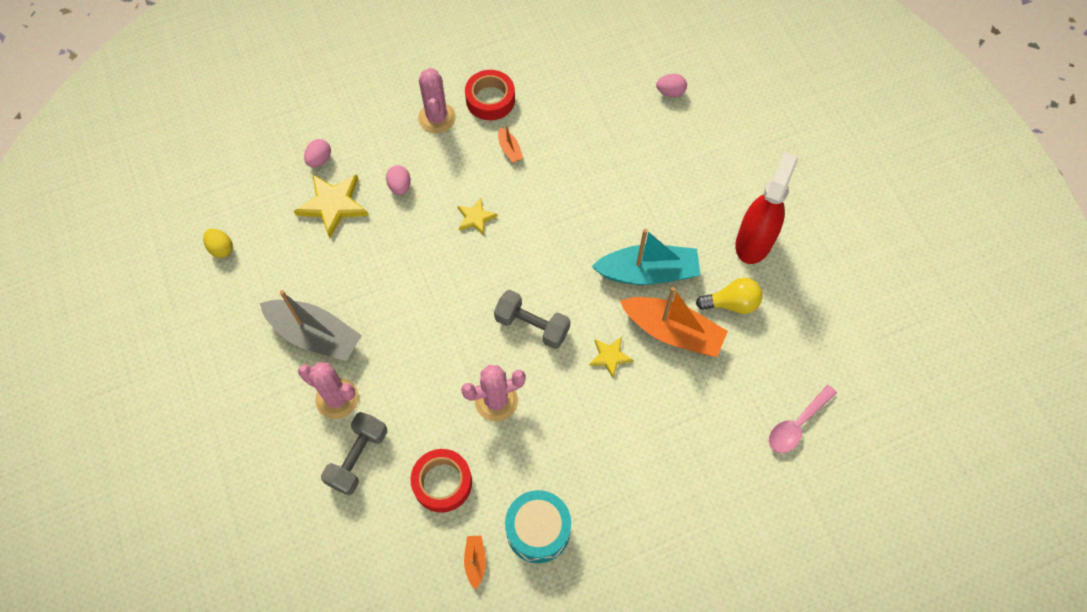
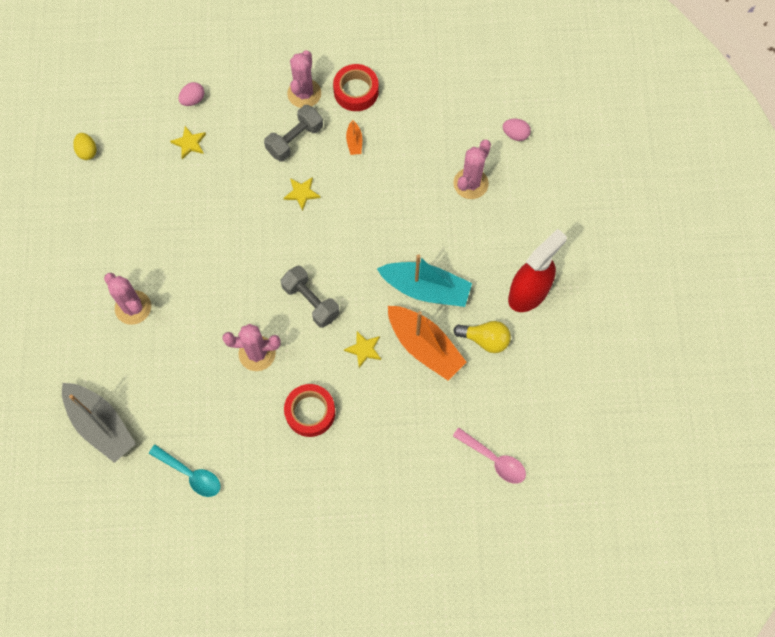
camera: 20 degrees right, 5 degrees up
grey boat [260,290,362,361] -> grey boat moved to [62,383,136,463]
yellow star [294,174,369,238] -> yellow star [170,126,206,159], size x0.56
grey dumbbell [321,412,387,495] -> grey dumbbell moved to [264,105,323,161]
pink egg [386,165,411,195] -> none
red tape [410,449,472,513] -> red tape moved to [284,384,335,437]
orange boat [464,535,486,590] -> turquoise spoon [149,445,220,497]
turquoise drum [505,490,571,563] -> none
pink spoon [769,385,837,453] -> pink spoon turned 120 degrees counterclockwise [453,428,526,484]
none -> pink cactus [453,140,491,199]

